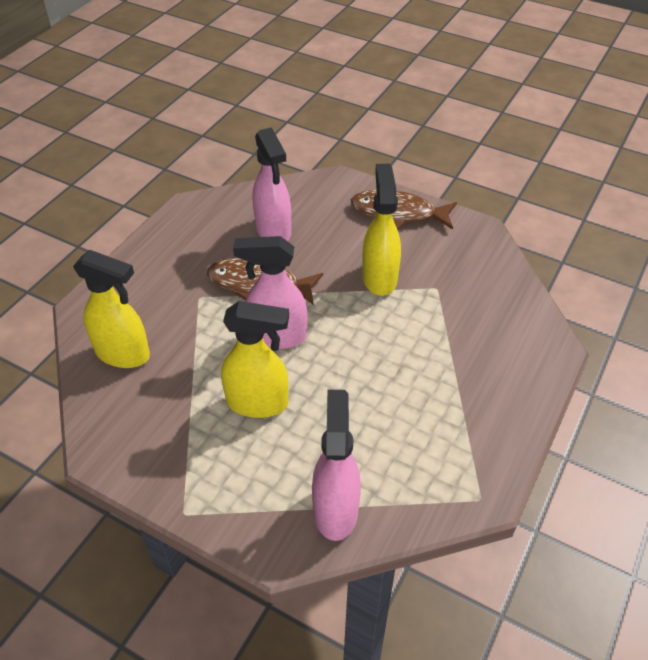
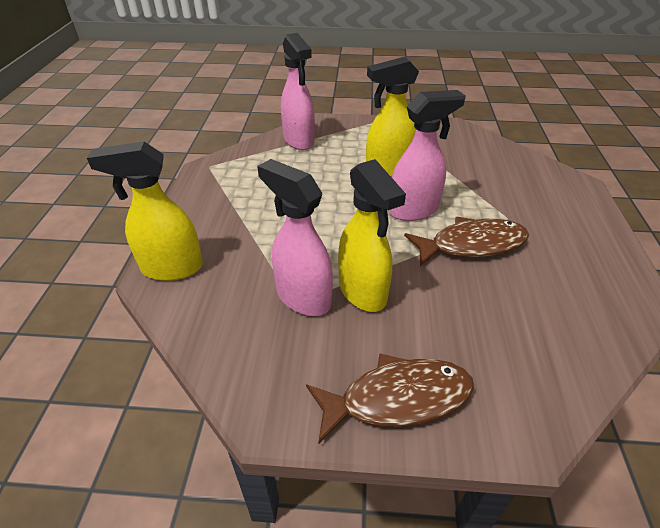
camera: 155 degrees right, 5 degrees down
yellow spray bottle [73,250,150,368] -> yellow spray bottle moved to [87,141,203,281]
pink spray bottle [253,127,291,241] -> pink spray bottle moved to [257,159,333,316]

